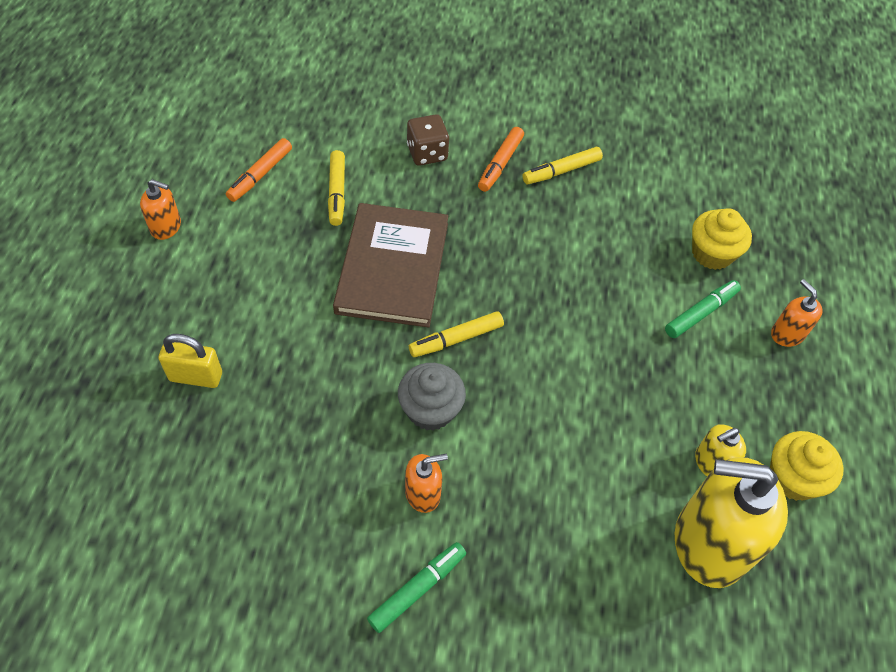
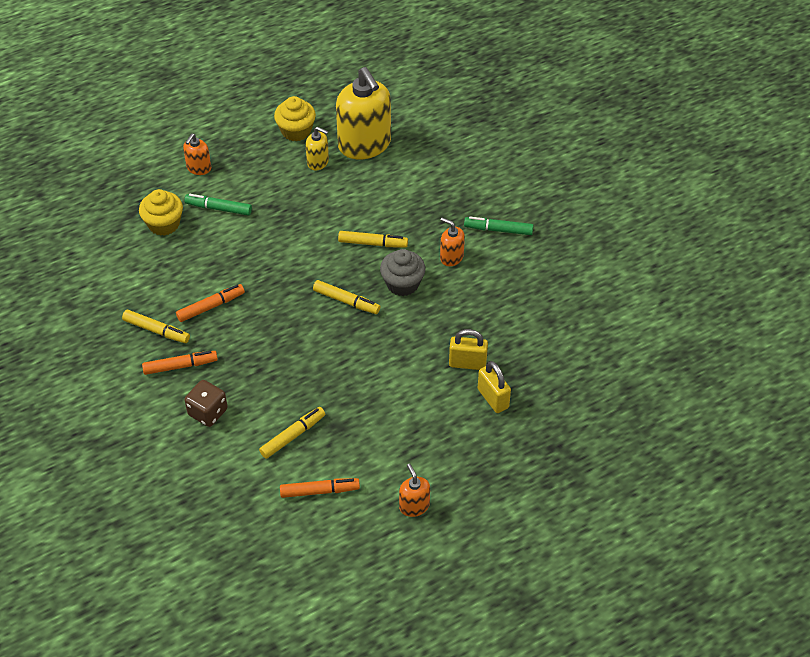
camera: 125 degrees left, 5 degrees down
brown book [333,203,448,328] -> none
none -> orange marker [176,284,245,322]
none -> yellow marker [338,231,408,248]
none -> yellow padlock [449,329,488,370]

